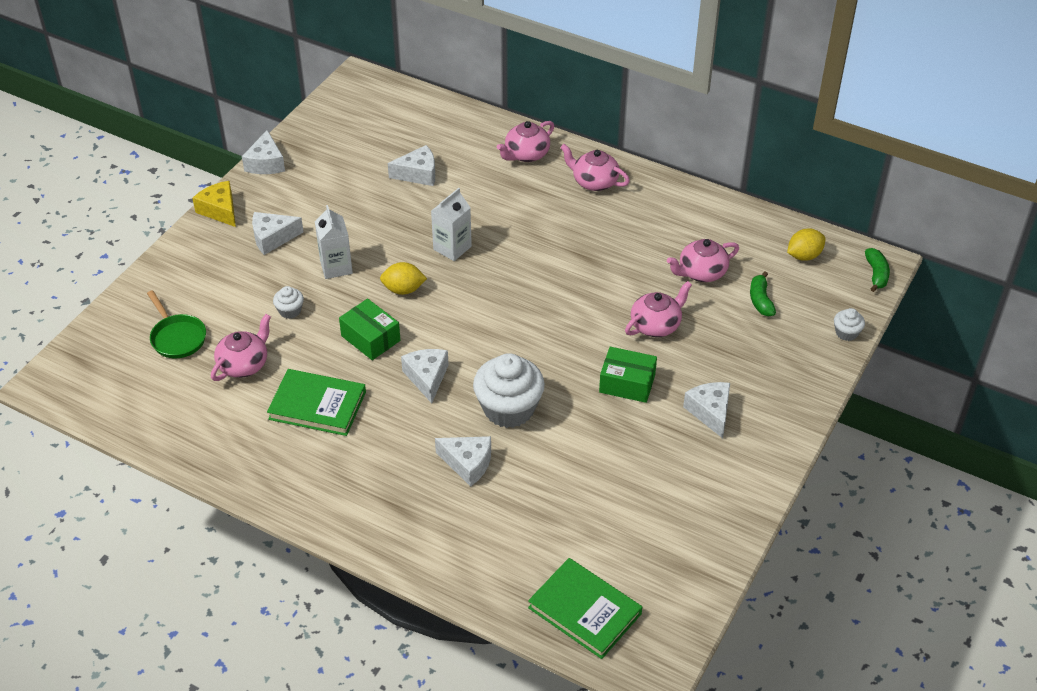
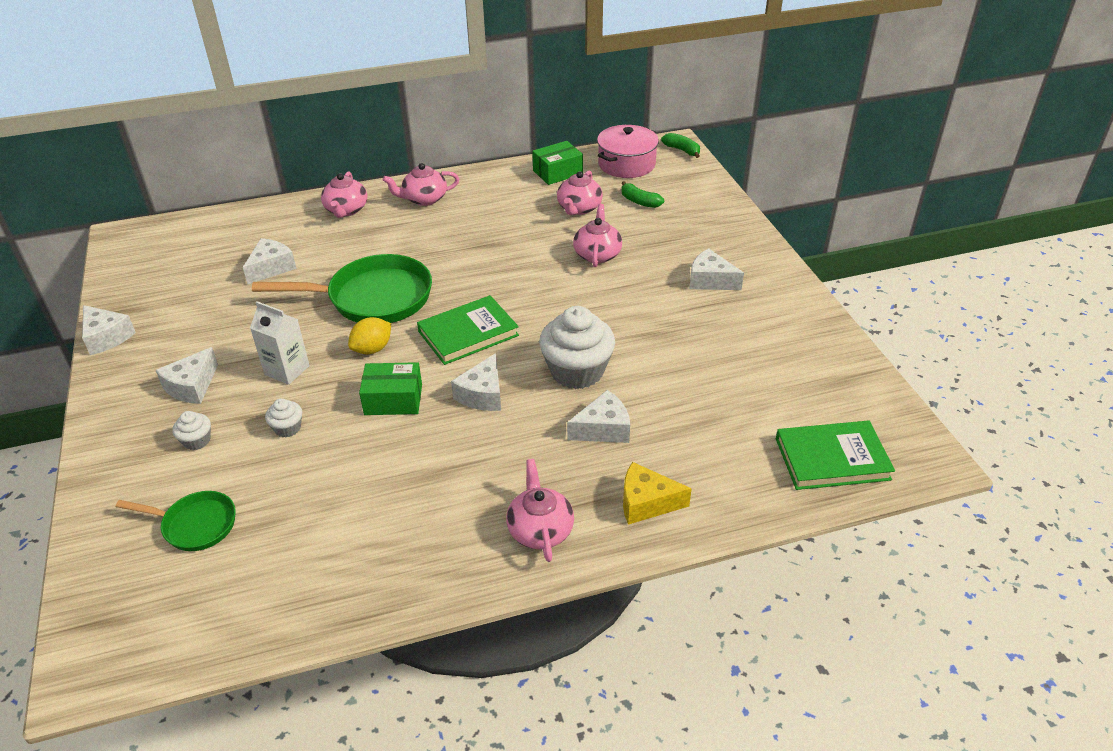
camera: 45 degrees left, 5 degrees down
yellow cheese [192,181,236,227] -> yellow cheese moved to [623,462,692,525]
pink teapot [211,314,271,381] -> pink teapot moved to [506,459,574,562]
green book [267,369,366,436] -> green book moved to [417,295,519,365]
white cheese [401,349,449,403] -> white cheese turned 105 degrees counterclockwise [451,353,501,411]
white carton [431,188,472,261] -> green pan [252,254,432,323]
green box [599,347,657,403] -> green box moved to [532,141,583,185]
yellow lemon [787,229,825,261] -> pink pot [597,125,659,178]
white cupcake [834,308,865,341] -> white cupcake moved to [172,411,211,450]

